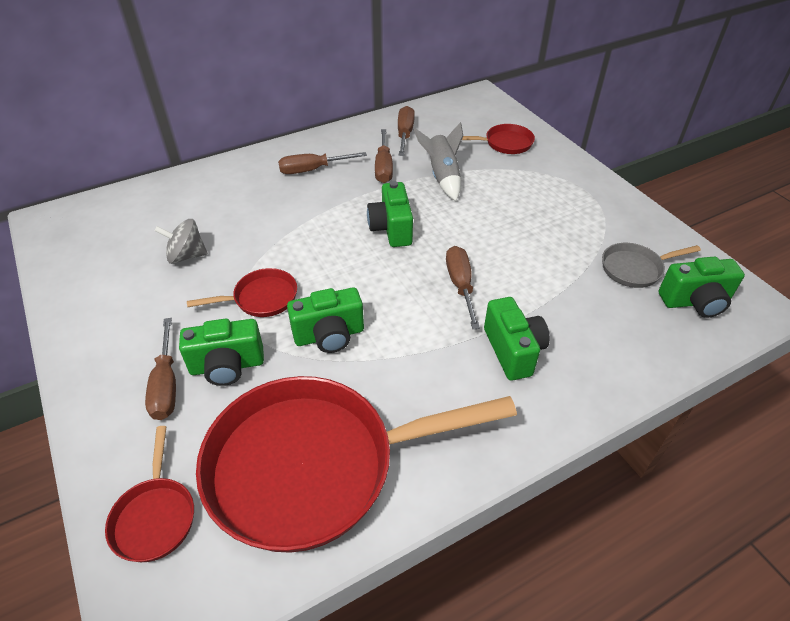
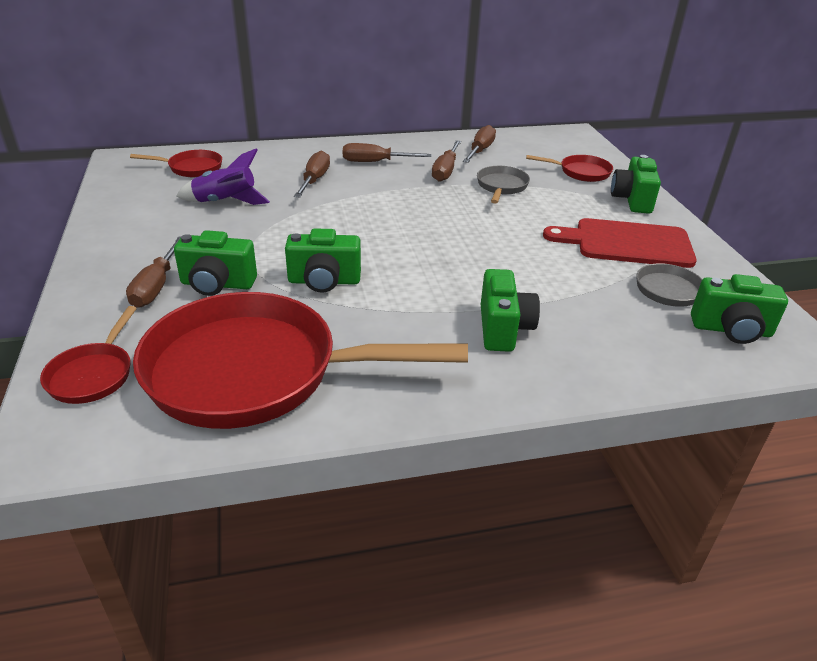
camera: 15 degrees right, 10 degrees down
grey spinning top [155,219,208,264] -> purple rocket [176,148,270,205]
red pan [187,268,297,317] -> red pan moved to [130,150,222,177]
green camera [367,181,413,247] -> green camera moved to [611,155,661,214]
grey rocket [413,122,463,201] -> grey pan [477,166,530,204]
brown screwdriver [446,246,480,329] -> brown screwdriver moved to [294,150,330,198]
none -> red cutting board [543,218,697,268]

